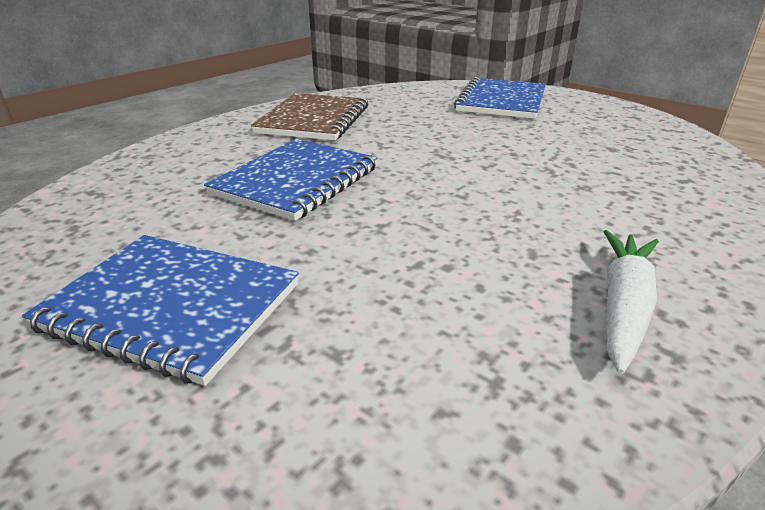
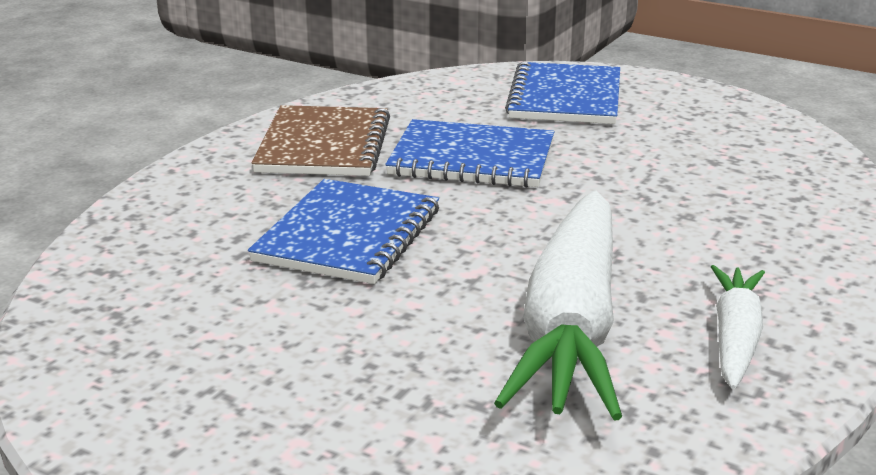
camera: 10 degrees left, 5 degrees down
blue notebook [22,235,299,386] -> blue notebook moved to [385,119,554,188]
none -> white carrot [494,190,622,421]

